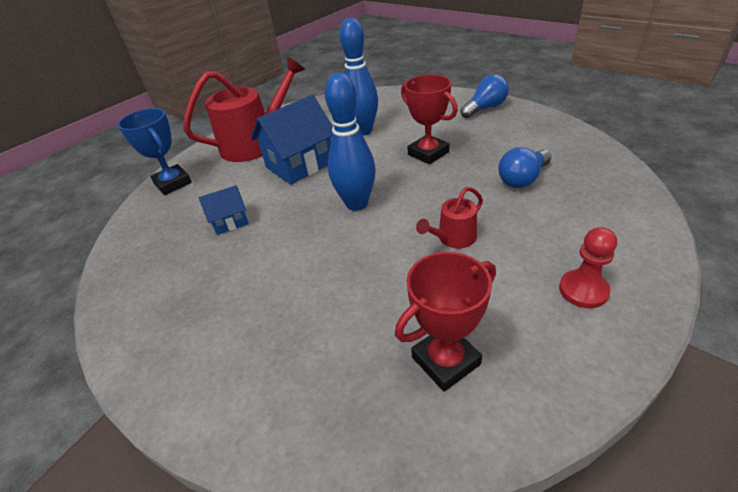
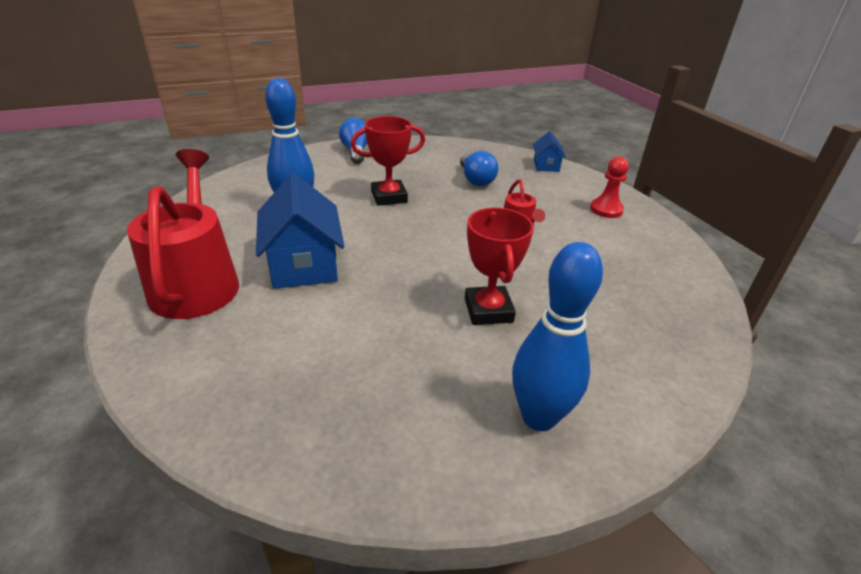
camera: 70 degrees left, 5 degrees down
blue trophy [118,108,192,195] -> none
blue house [199,185,249,235] -> blue house moved to [533,131,566,172]
blue bowling pin [325,73,376,211] -> blue bowling pin moved to [512,242,603,431]
red trophy [395,252,496,392] -> red trophy moved to [465,208,534,325]

